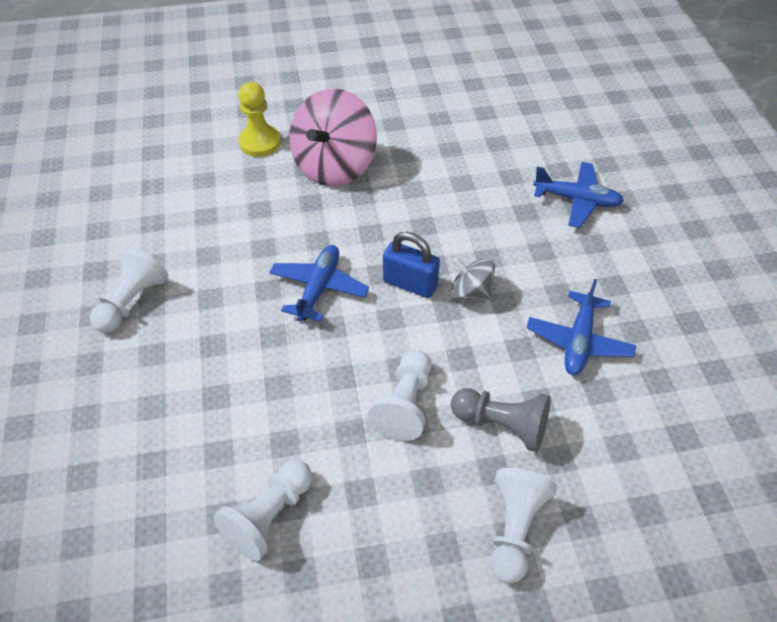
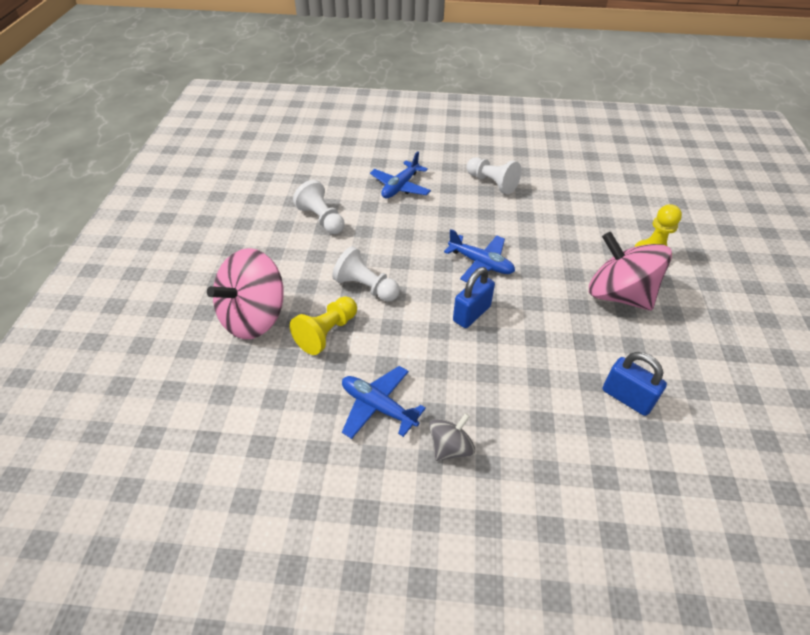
camera: 105 degrees right, 5 degrees down
grey spinning top [451,257,495,300] -> grey spinning top moved to [429,413,475,461]
grey pawn [451,388,551,452] -> yellow pawn [290,296,357,355]
white pawn [490,468,557,584] -> pink spinning top [207,248,284,339]
blue plane [533,162,624,228] -> blue plane moved to [370,151,431,198]
none -> blue padlock [603,352,667,416]

